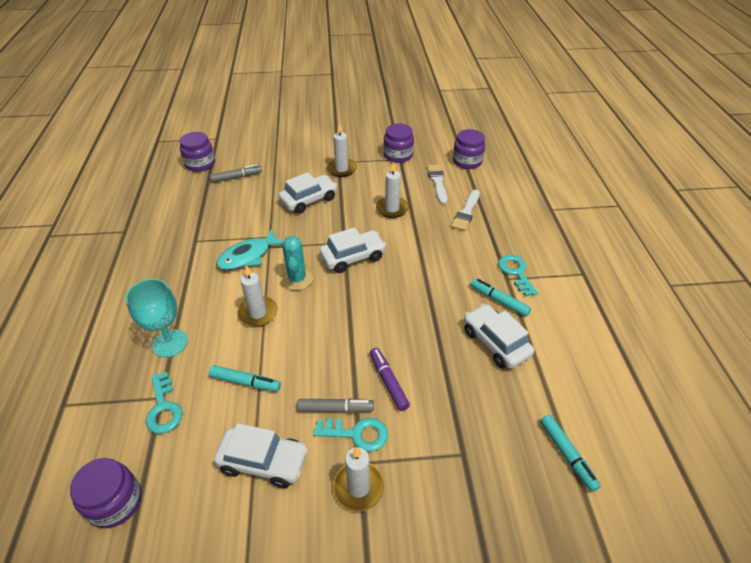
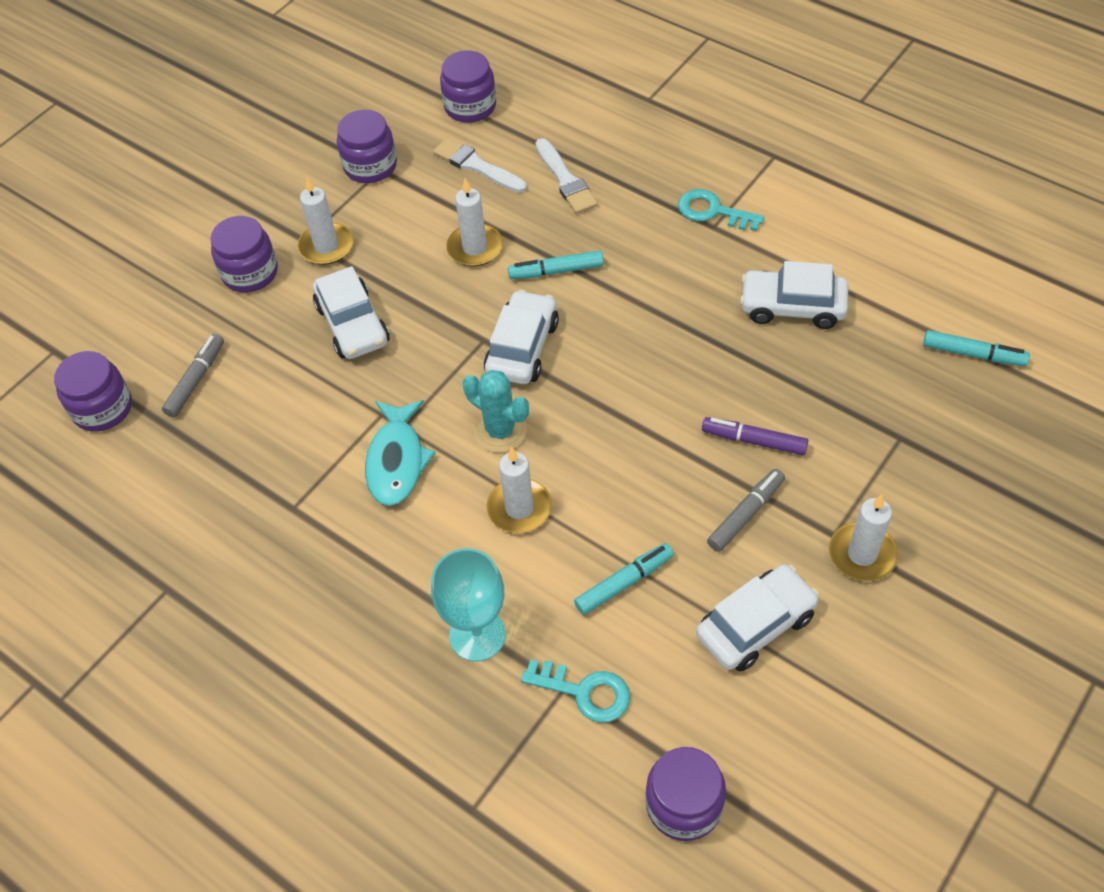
camera: 45 degrees left, 10 degrees up
white car [279,172,338,214] -> white car turned 150 degrees clockwise [313,266,390,359]
turquoise key [313,418,388,451] -> none
turquoise marker [471,279,531,317] -> turquoise marker moved to [508,251,604,279]
none -> purple jar [210,216,278,293]

